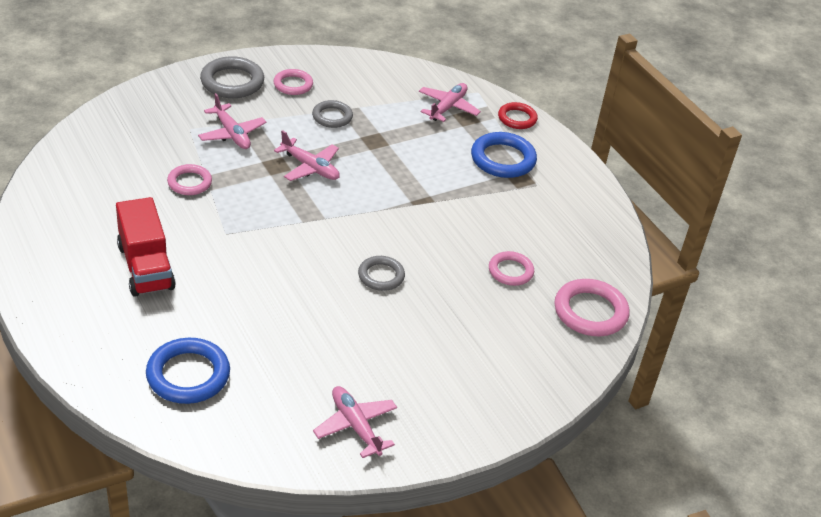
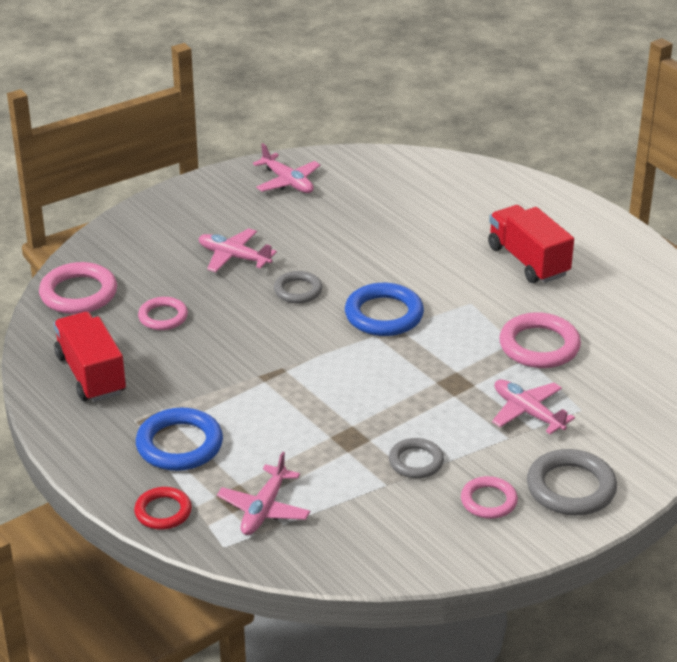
camera: 175 degrees right, 5 degrees down
blue ring [146,338,230,404] -> blue ring moved to [345,283,424,336]
pink ring [167,164,212,195] -> pink ring [499,312,581,368], size x1.59
pink plane [274,130,340,181] -> pink plane moved to [199,228,277,272]
none -> red truck [54,312,126,402]

